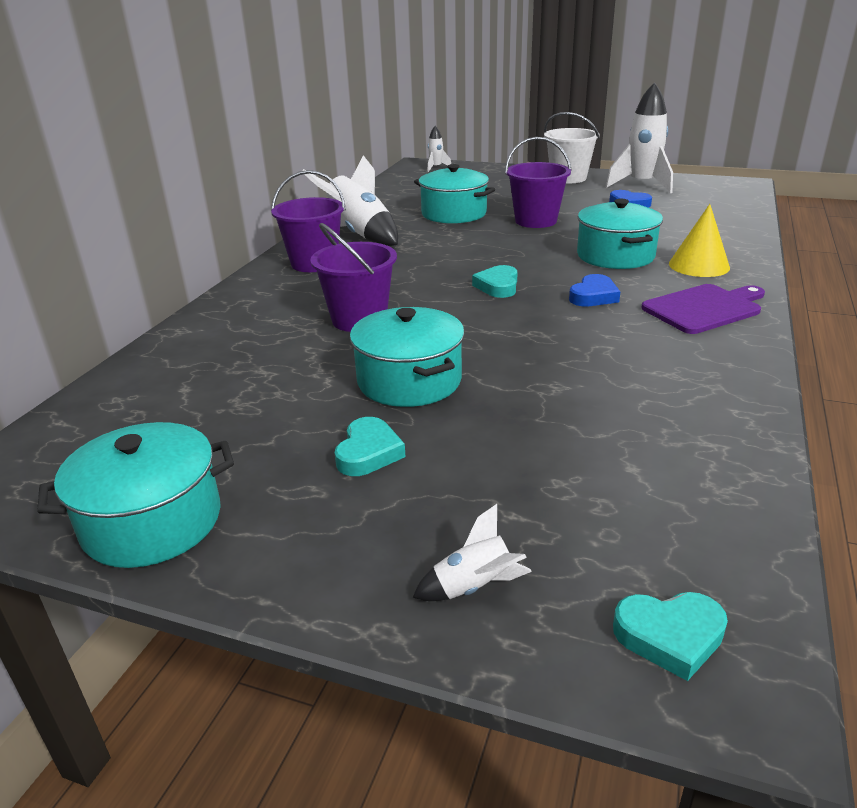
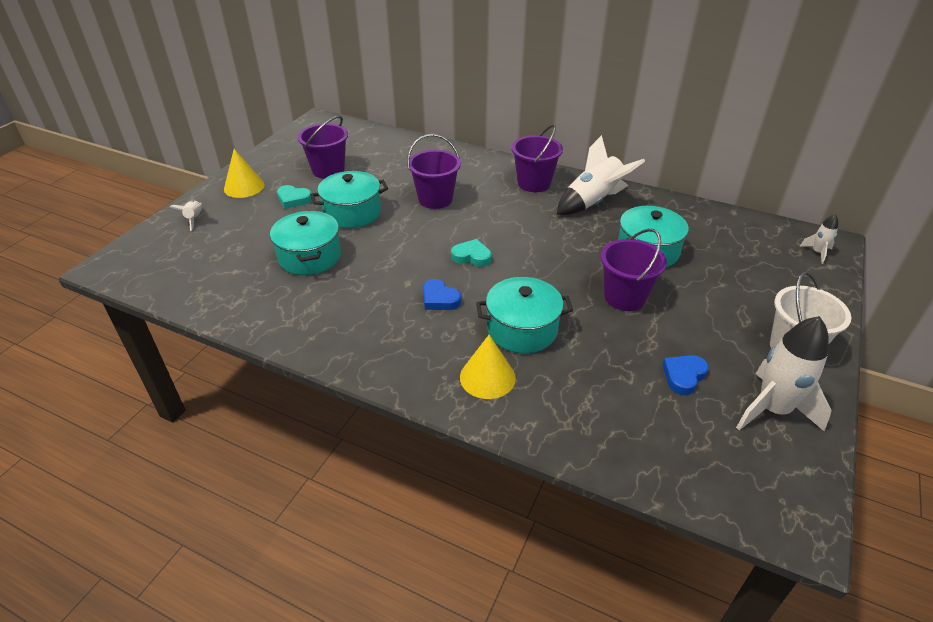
camera: 95 degrees right, 10 degrees up
turquoise pot [37,422,234,568] -> turquoise pot moved to [270,211,341,275]
turquoise heart [613,592,728,681] -> none
purple cutting board [641,284,765,334] -> none
none -> yellow cone [224,149,265,198]
none -> purple bucket [297,116,348,179]

